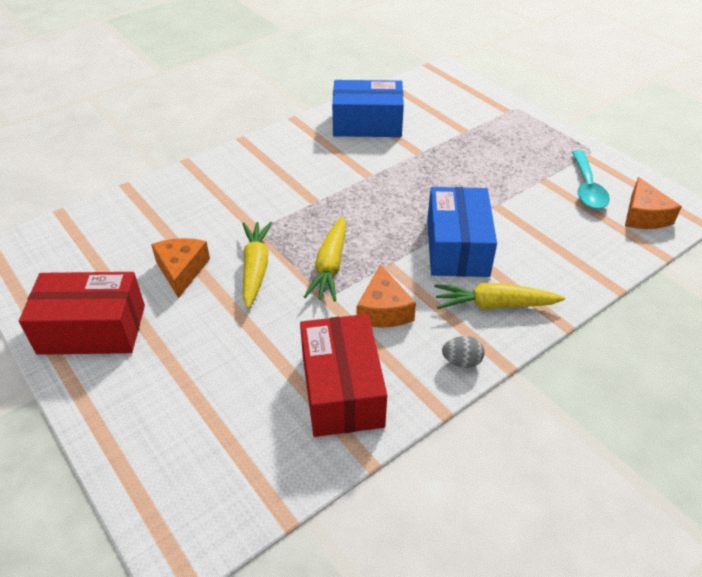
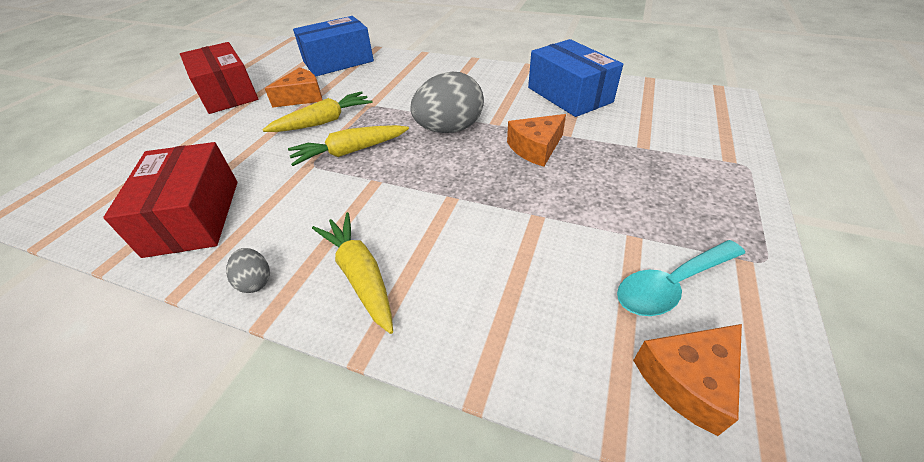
camera: 60 degrees right, 0 degrees up
red box [300,314,387,437] -> red box turned 60 degrees counterclockwise [103,142,238,258]
orange cheese [356,264,416,328] -> orange cheese moved to [507,114,566,167]
blue box [427,187,497,277] -> blue box moved to [293,16,374,77]
none -> grey egg [410,71,484,133]

